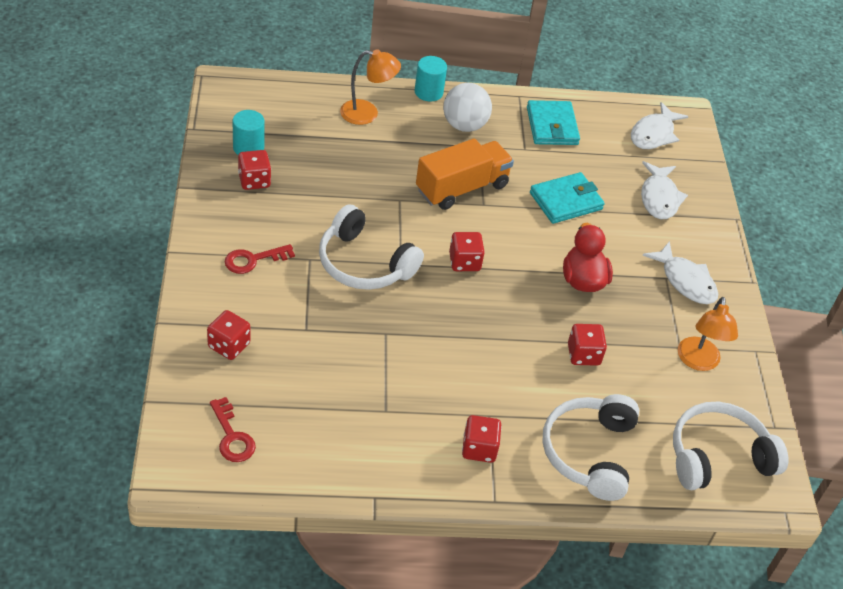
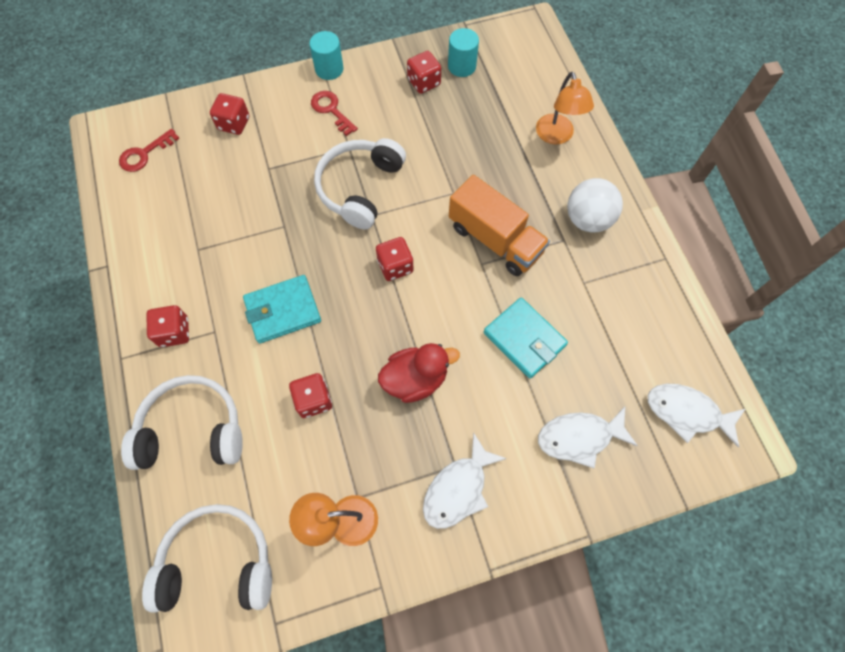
camera: 80 degrees right, 20 degrees up
turquoise cylinder [415,56,447,102] -> turquoise cylinder moved to [309,31,344,80]
turquoise wallet [527,100,580,145] -> turquoise wallet moved to [243,275,321,343]
white headphones [673,402,788,490] -> white headphones turned 60 degrees counterclockwise [142,504,272,612]

